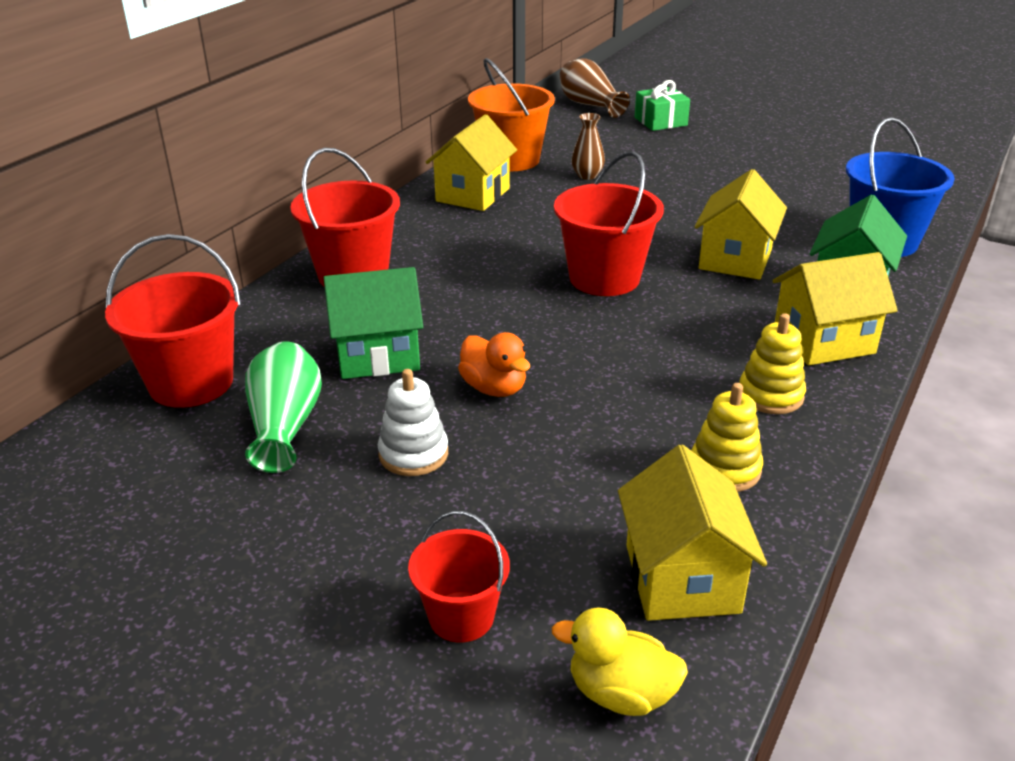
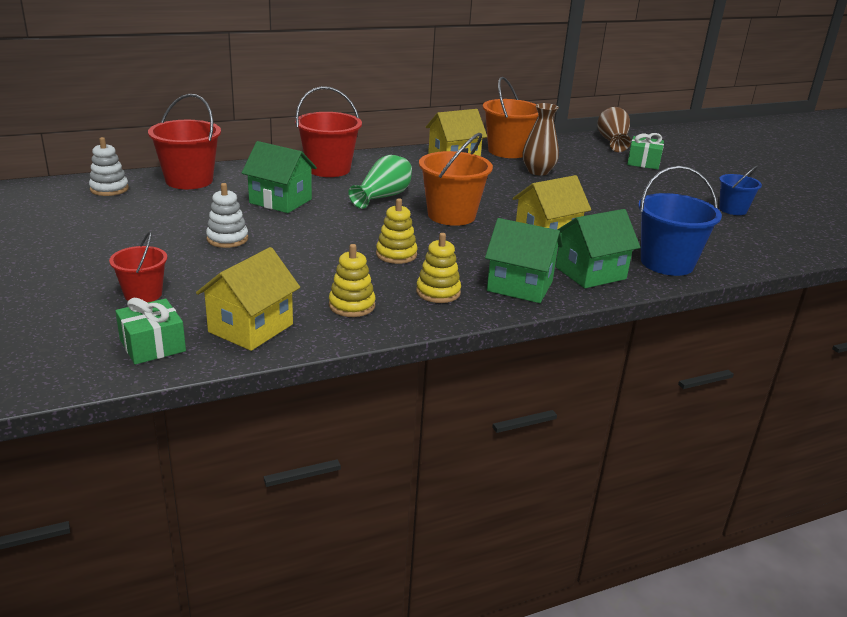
camera: 35 degrees right, 5 degrees down
green vase [245,341,322,473] -> green vase moved to [348,155,412,209]
orange duck [458,332,530,397] -> none
yellow duck [552,607,688,716] -> green gift [115,298,186,365]
red bucket [554,151,664,296] -> orange bucket [419,133,493,226]
brown vase [571,113,605,180] -> brown vase [522,103,559,176], size x1.51
yellow house [772,252,898,365] -> green house [485,218,563,303]
none -> white stacking toy [89,137,129,196]
none -> yellow stacking toy [376,198,418,264]
none -> blue bucket [719,166,762,215]

